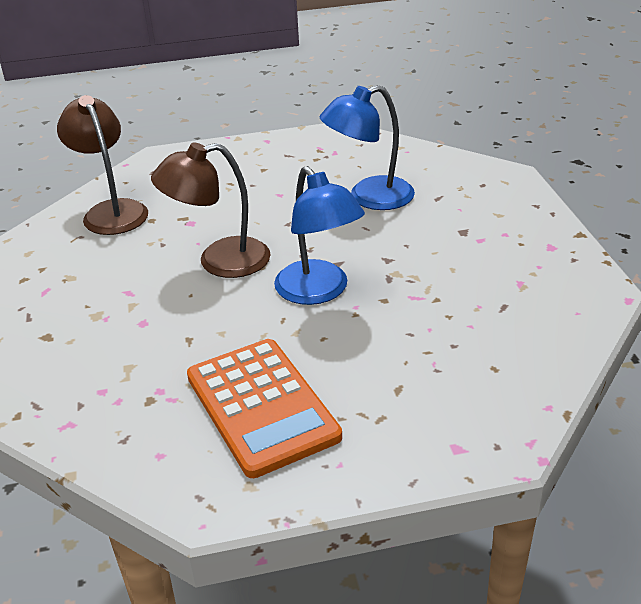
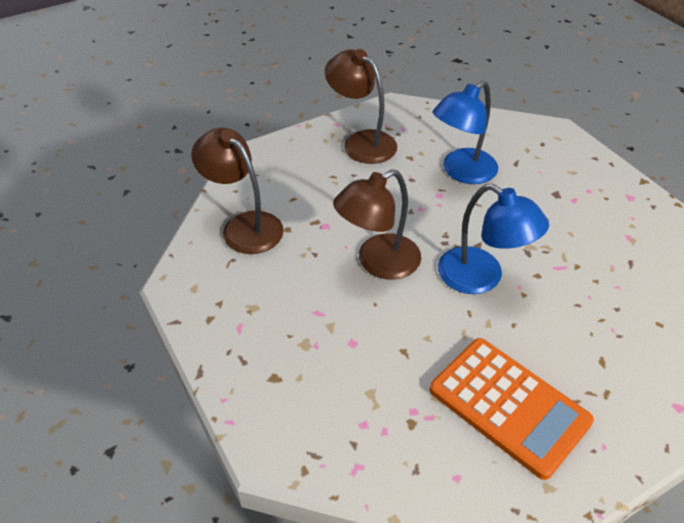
camera: 20 degrees left, 10 degrees up
none -> brown lamp [325,49,397,164]

